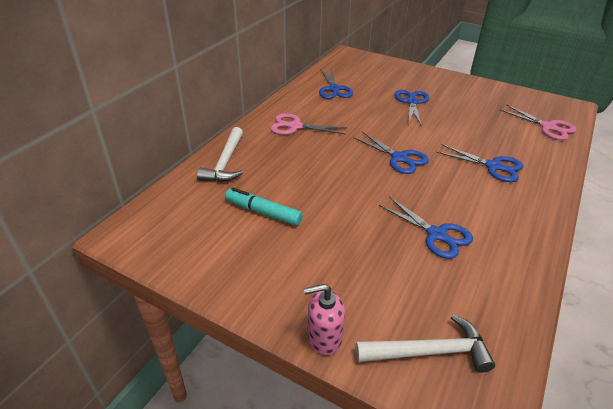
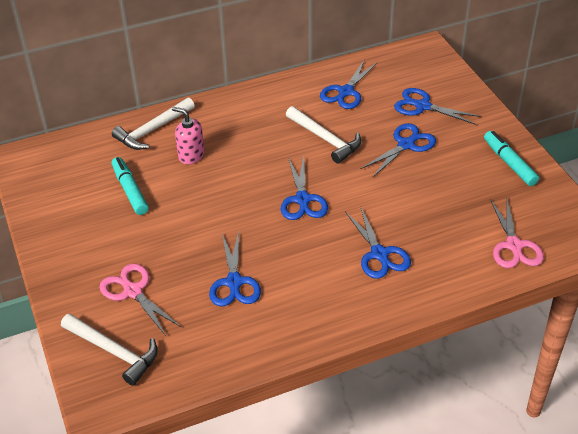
camera: 40 degrees right, 5 degrees up
pink scissors [270,113,347,135] -> pink scissors moved to [99,263,181,336]
pink soap dispenser [304,284,345,355] -> pink soap dispenser moved to [172,107,204,164]
none -> white hammer [286,106,361,163]
none -> blue scissors [394,88,481,125]
none -> turquoise marker [484,131,539,186]

